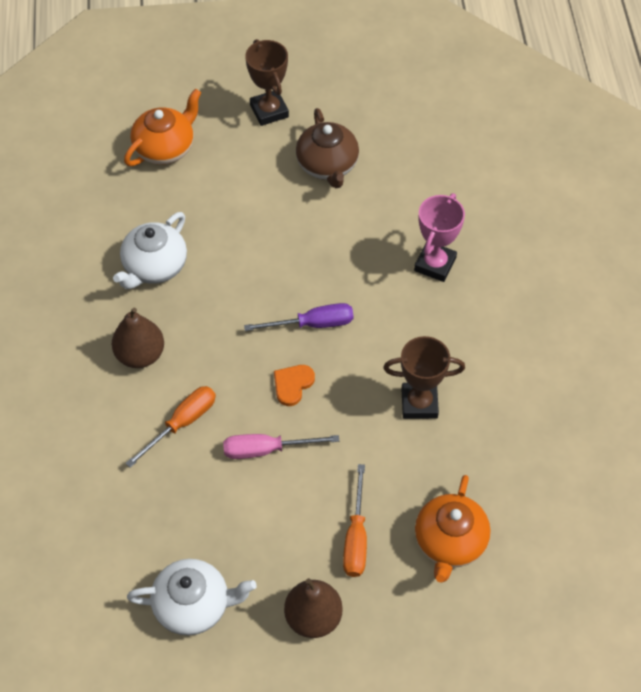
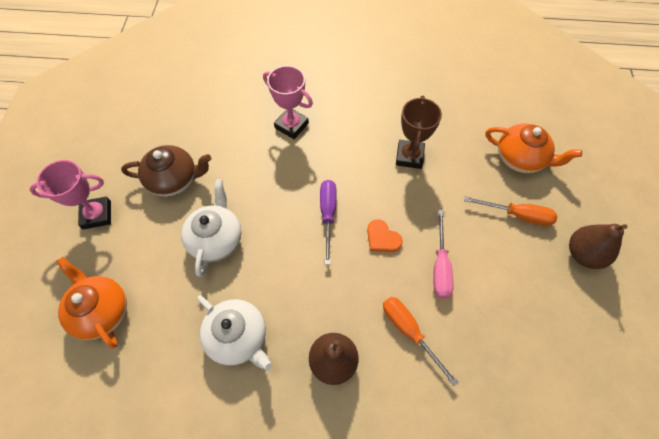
camera: 80 degrees left, 5 degrees up
white teapot [127,559,256,635] -> white teapot moved to [181,179,241,277]
brown trophy [245,39,289,126] -> pink trophy [30,160,111,229]

